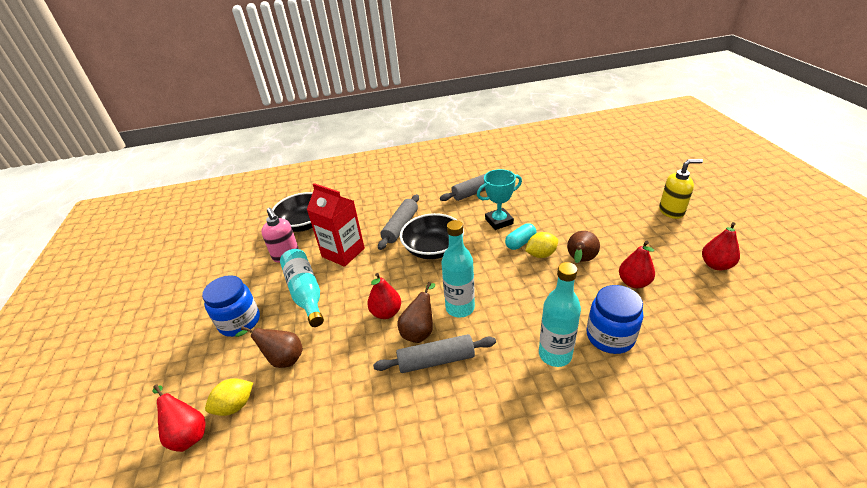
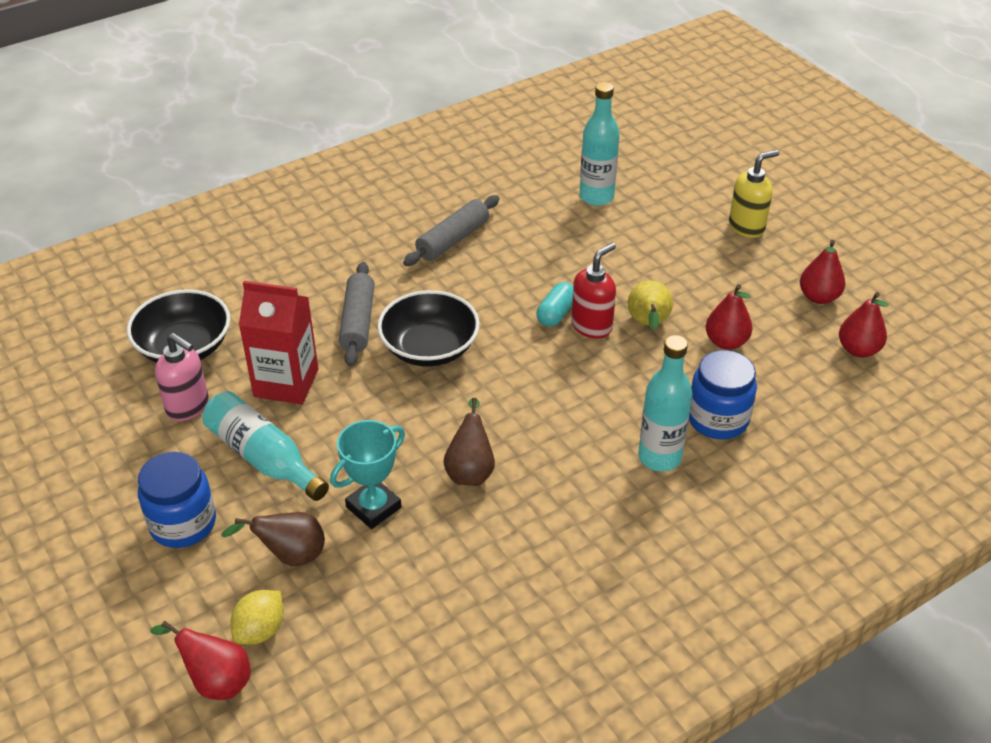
camera: 25 degrees left, 5 degrees up
red pear [367,273,401,319] -> red pear moved to [839,292,889,358]
grey rolling pin [373,334,496,373] -> none
turquoise bottle [441,220,475,318] -> turquoise bottle moved to [579,82,620,206]
turquoise trophy [477,169,522,230] -> turquoise trophy moved to [330,420,405,529]
yellow lemon [525,232,558,258] -> red soap dispenser [571,243,616,339]
brown pear [567,231,600,263] -> yellow pear [628,280,673,331]

